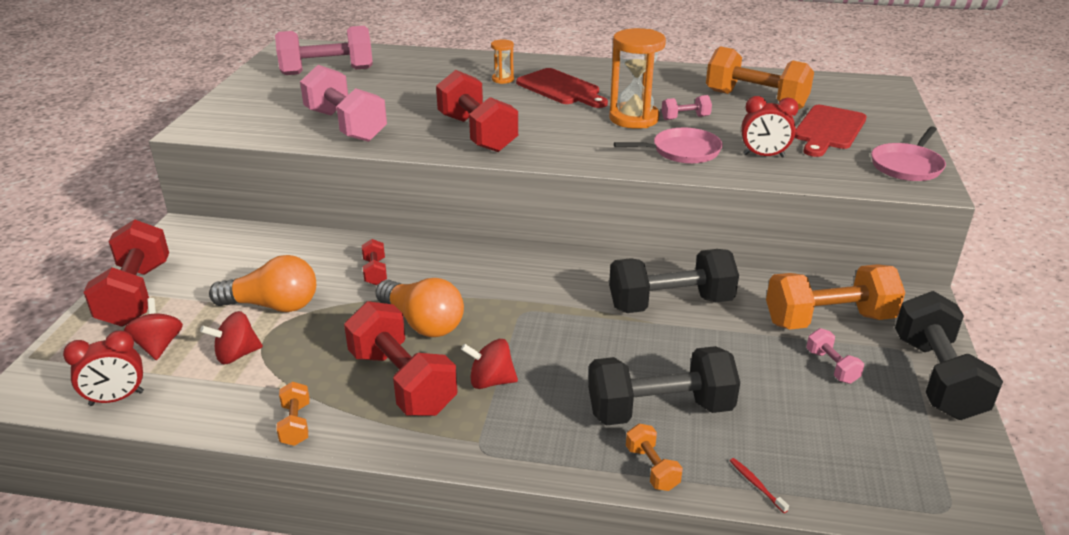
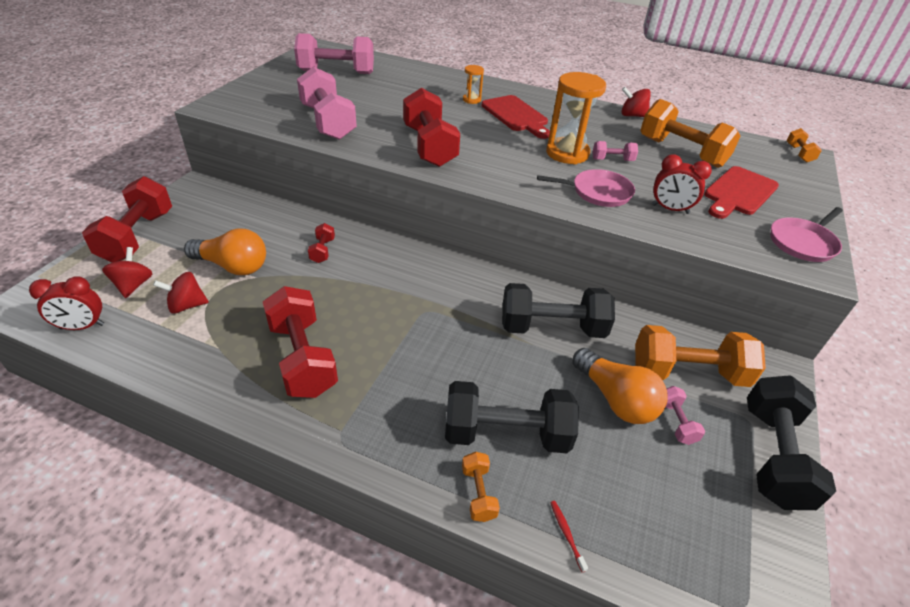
camera: 10 degrees right, 10 degrees up
orange dumbbell [276,382,310,446] -> orange dumbbell moved to [787,128,822,163]
orange light bulb [375,278,464,337] -> orange light bulb moved to [572,348,668,424]
red spinning top [461,339,518,389] -> red spinning top moved to [621,87,651,117]

